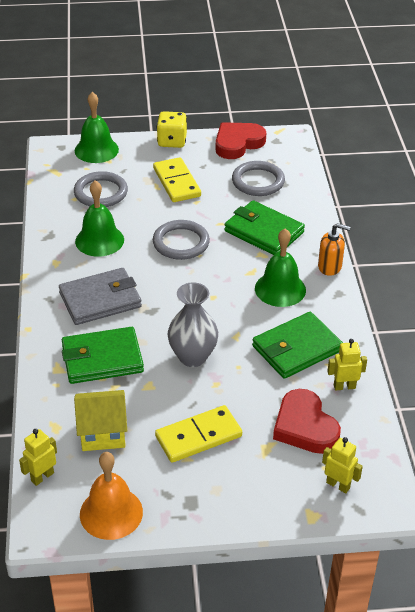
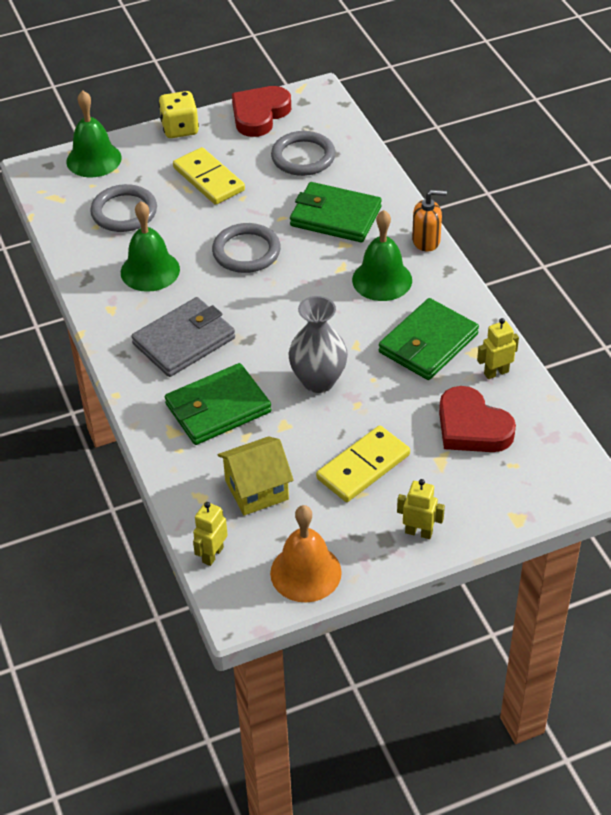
camera: 15 degrees left, 5 degrees up
yellow robot [322,437,363,493] -> yellow robot moved to [397,479,445,539]

